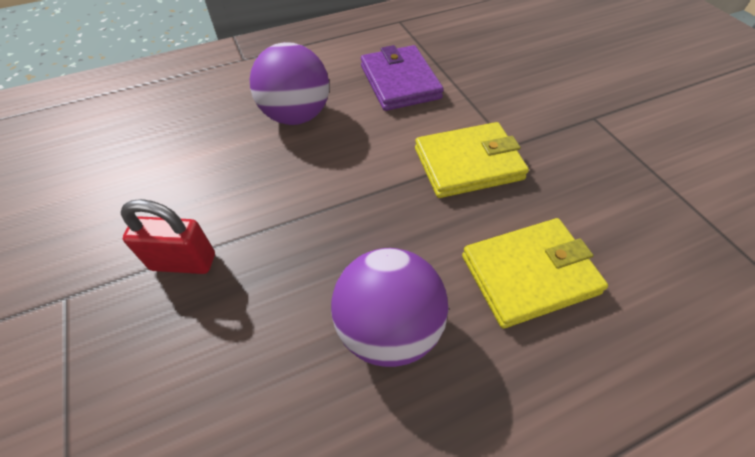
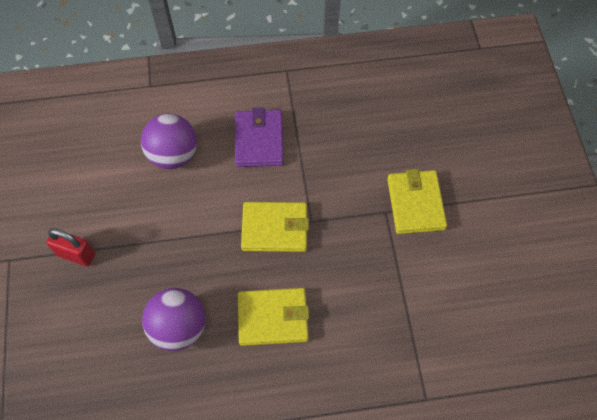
camera: 15 degrees right, 10 degrees up
none -> yellow wallet [387,169,447,234]

